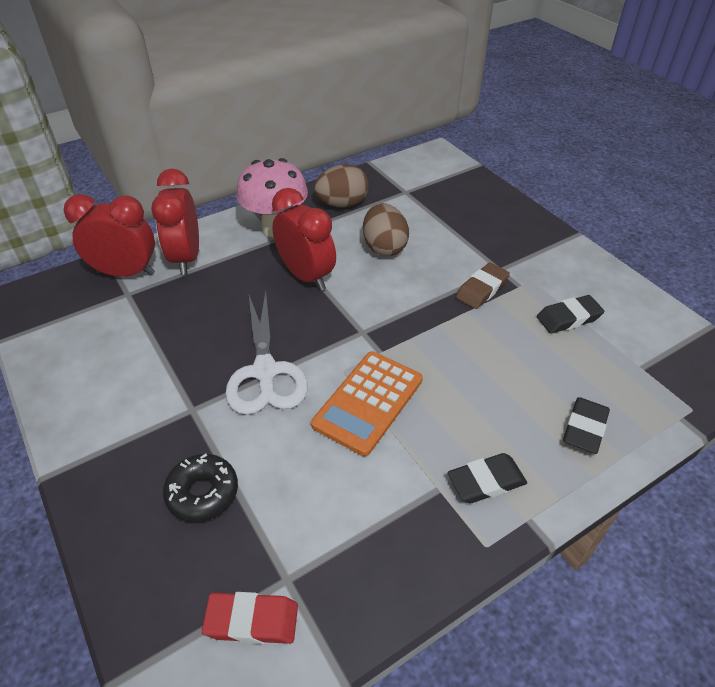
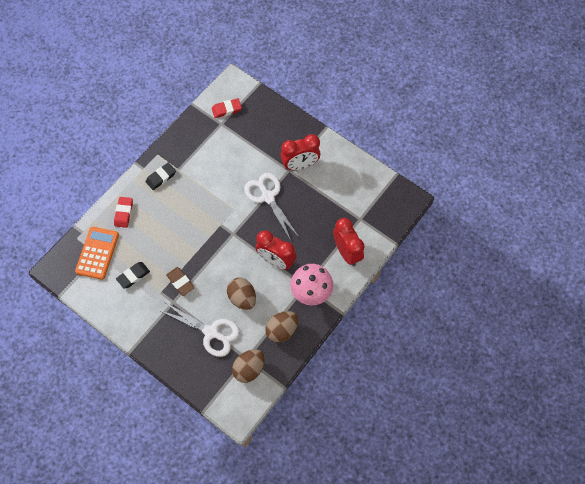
camera: 160 degrees right, 20 degrees up
red clock [64,194,155,277] -> red clock moved to [281,134,320,170]
black donut [163,454,238,522] -> none
orange calculator [311,352,423,456] -> orange calculator moved to [75,227,119,280]
brown eraser [456,263,510,309] -> brown eraser turned 60 degrees counterclockwise [166,267,194,296]
black eraser [563,397,610,454] -> red eraser [114,197,133,228]
none -> white scissors [159,303,240,357]
none -> brown egg [232,349,265,383]

